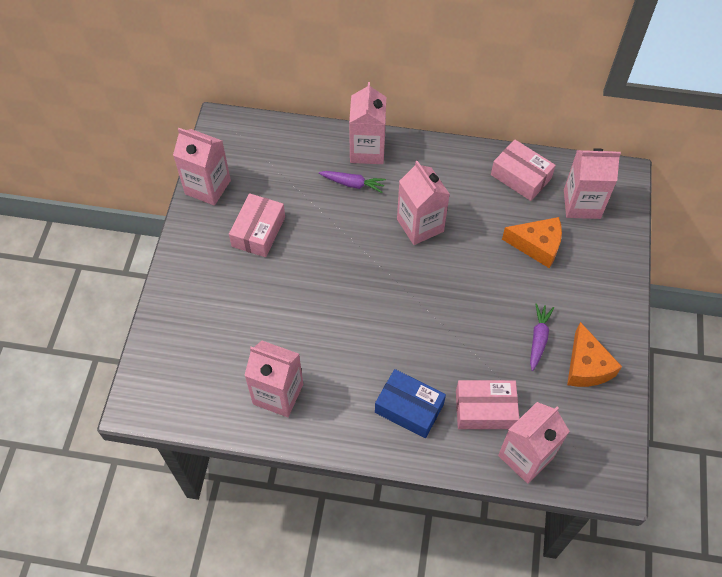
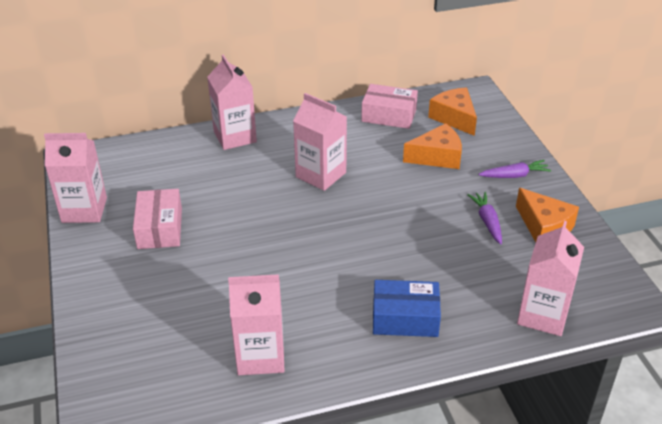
camera: 25 degrees left, 20 degrees down
purple carrot [319,171,386,193] -> purple carrot moved to [479,160,551,178]
pink box [456,380,519,429] -> none
pink carton [564,148,621,219] -> orange cheese [428,88,477,136]

